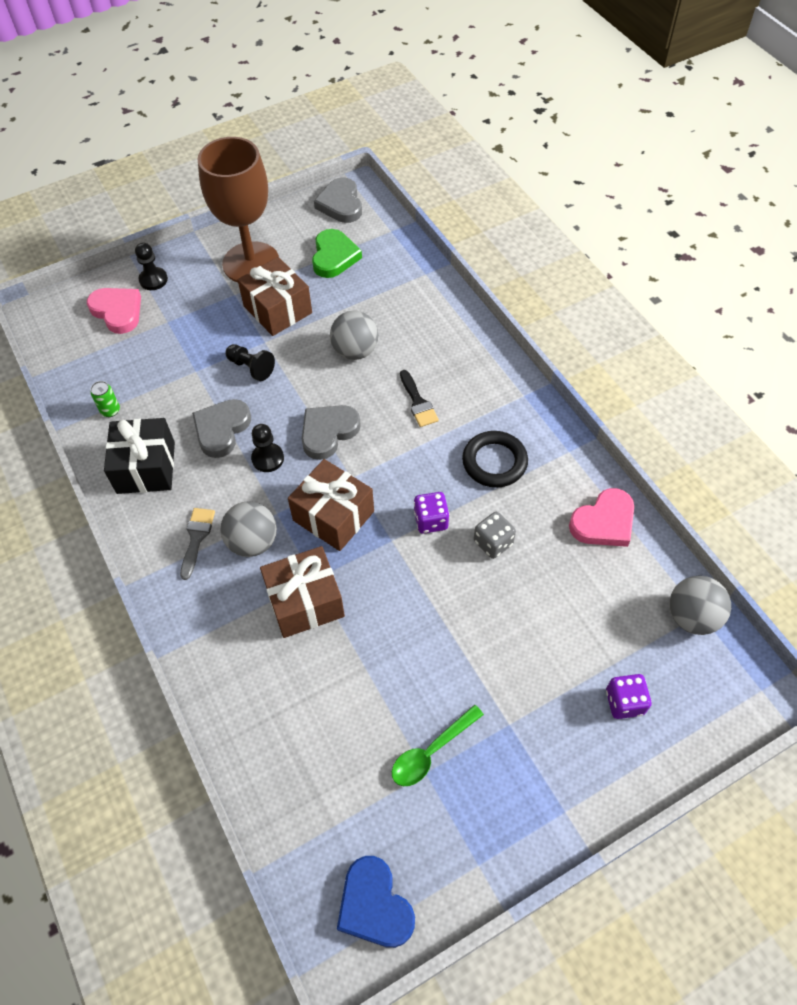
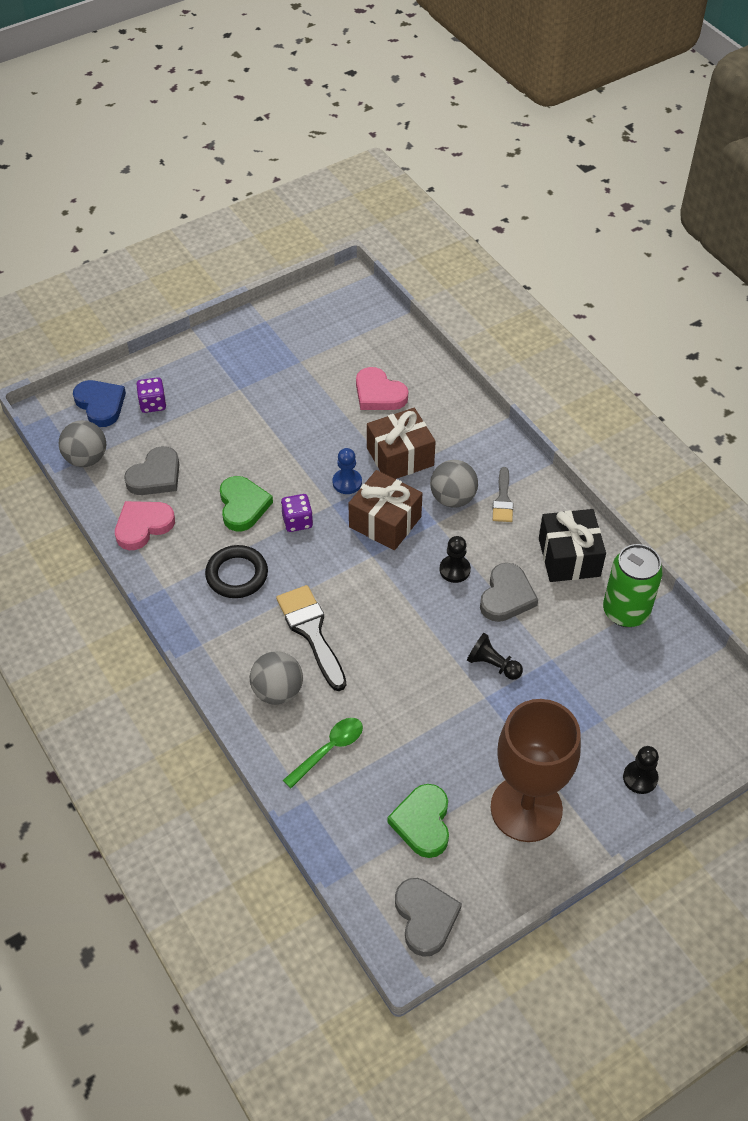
camera: 175 degrees right, 5 degrees down
pink heart [87,288,141,334] -> pink heart moved to [356,367,408,410]
green can [90,381,120,417] -> green can [603,544,663,627], size x2.30
brown gift [238,257,312,336] -> none
grey heart [302,405,361,460] -> grey heart moved to [124,446,179,495]
grey ball [330,311,378,360] -> grey ball moved to [250,651,303,705]
blue heart [337,856,415,948] -> blue heart moved to [73,380,126,427]
green spoon [392,705,484,786] -> green spoon moved to [283,718,363,788]
black brush [400,370,439,427] -> black brush [276,585,346,691], size x1.69
grey dice [474,512,516,559] -> green heart [220,476,273,531]
none -> blue pawn [333,448,362,494]

